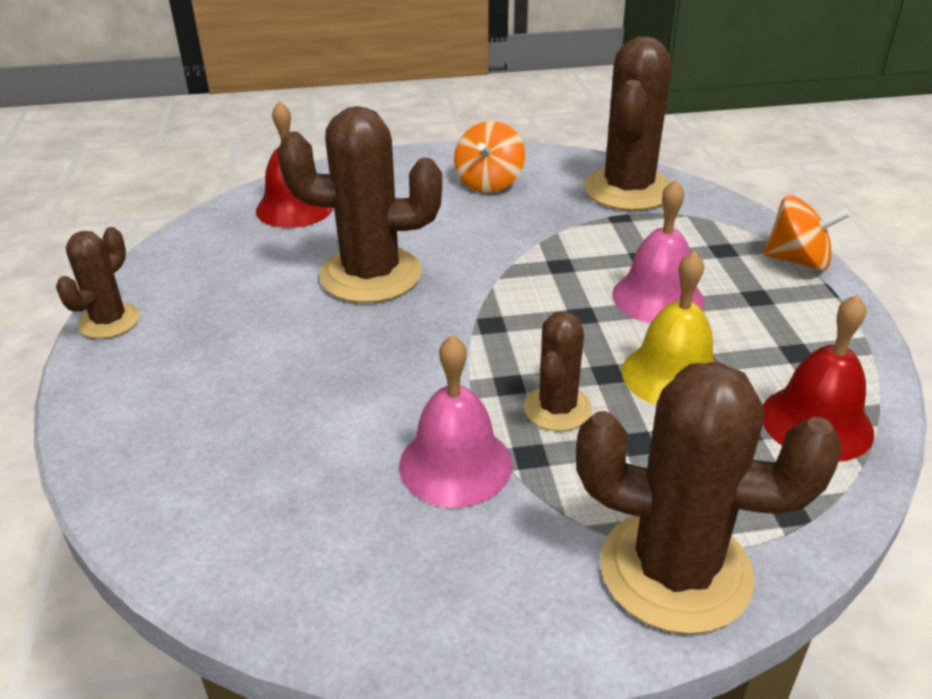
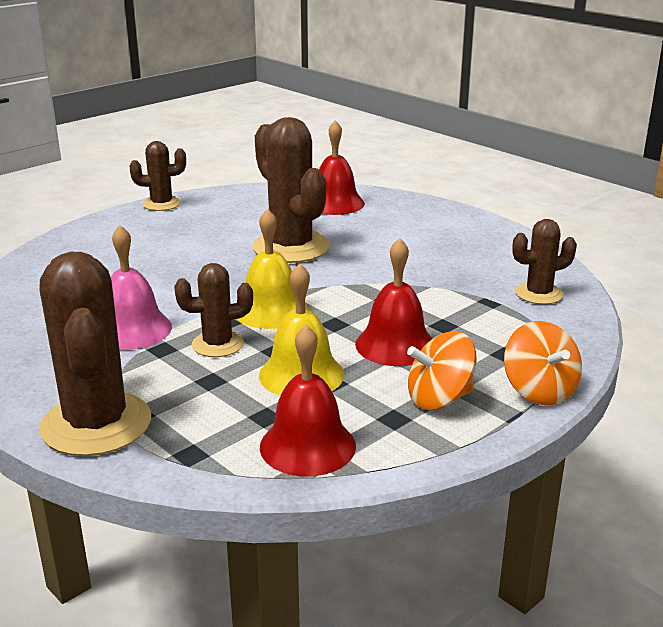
camera: 55 degrees right, 10 degrees down
orange spinning top [454,121,525,193] -> orange spinning top moved to [407,332,476,410]
brown cactus [584,36,672,211] -> brown cactus [512,219,577,304], size x0.55
pink bell [612,179,704,323] -> red bell [355,238,432,366]
none -> yellow bell [237,209,309,329]

